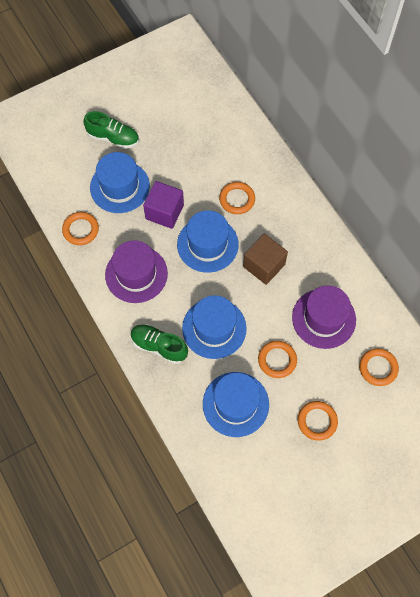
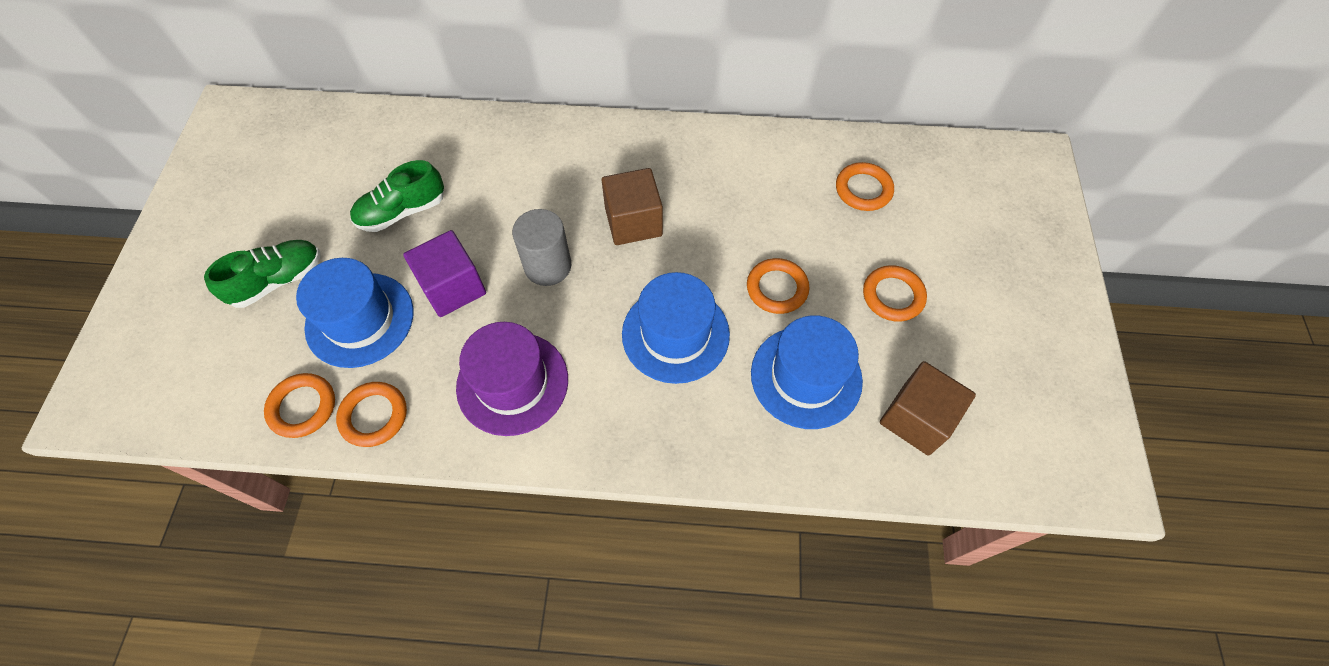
camera: 55 degrees left, 5 degrees down
green shoe [130,324,188,364] -> green shoe moved to [350,160,444,232]
blue hat [177,210,239,273] -> grey cylinder [512,209,571,286]
orange ring [219,182,255,214] -> orange ring moved to [264,373,335,438]
purple hat [292,285,356,349] -> none
none -> brown cube [880,361,976,456]

